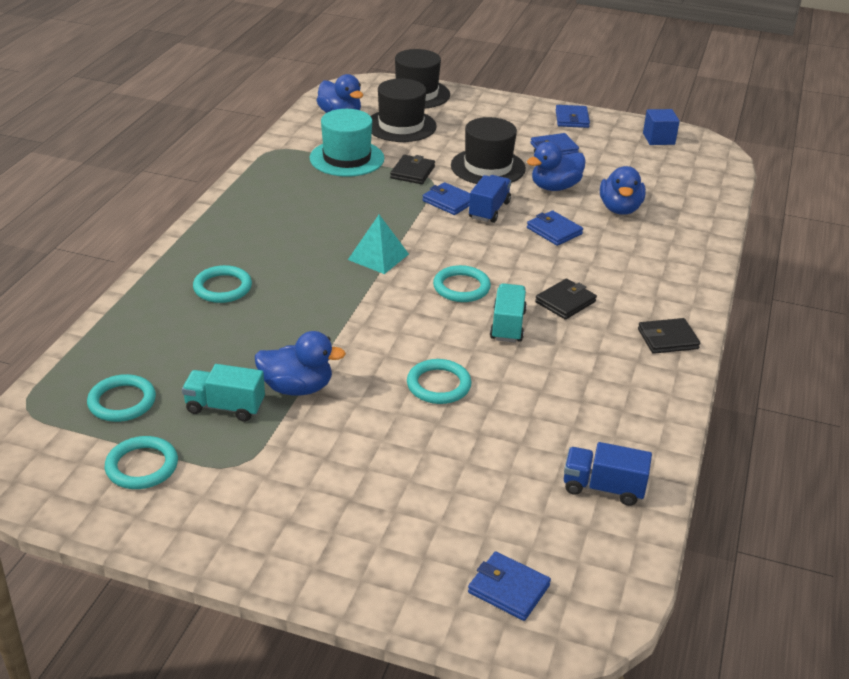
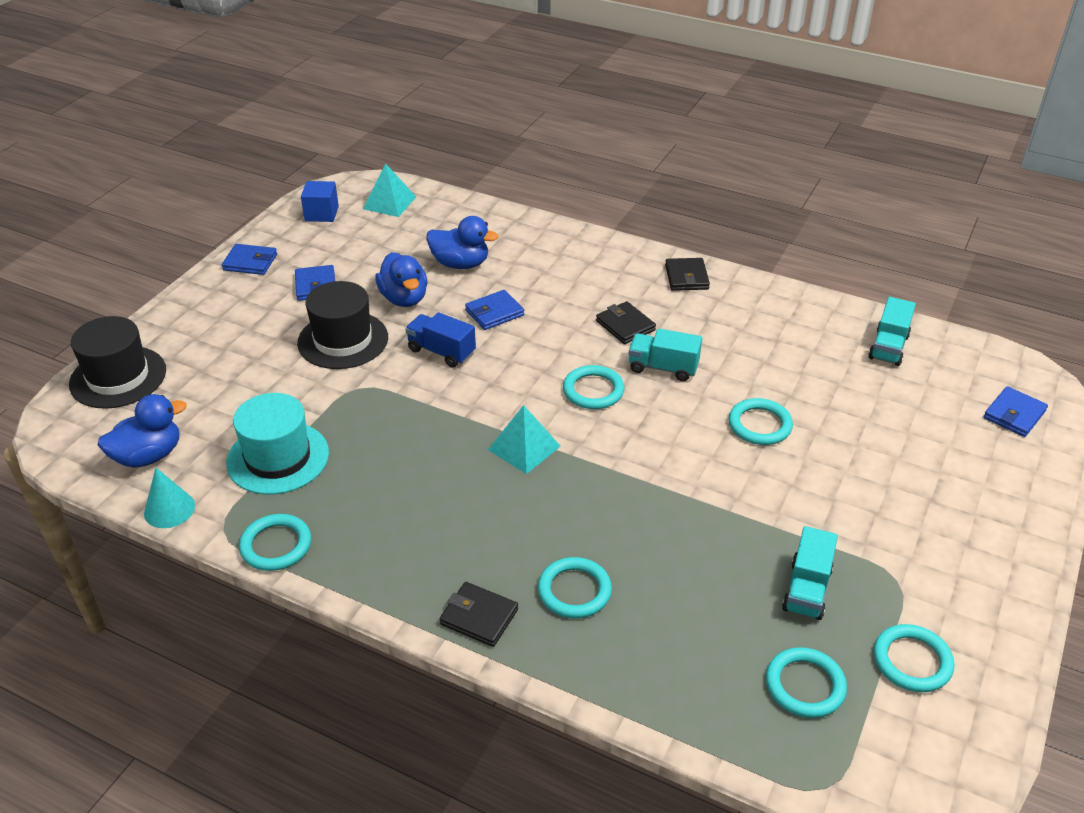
camera: 80 degrees left, 5 degrees up
blue duck [255,331,346,395] -> none
black hat [371,78,437,142] -> none
black wallet [390,155,435,184] -> black wallet moved to [440,582,518,647]
blue wallet [422,182,470,215] -> none
blue truck [564,442,652,506] -> turquoise truck [868,297,916,366]
none -> turquoise cone [144,468,195,528]
none -> turquoise ring [239,514,311,571]
none -> turquoise pyramid [363,163,416,217]

